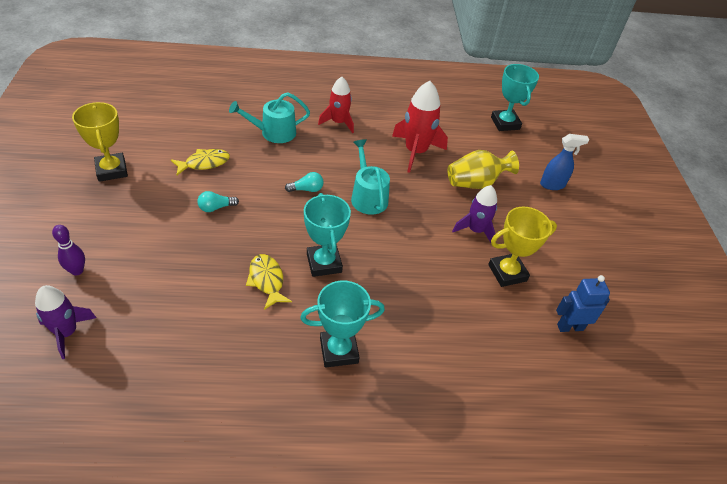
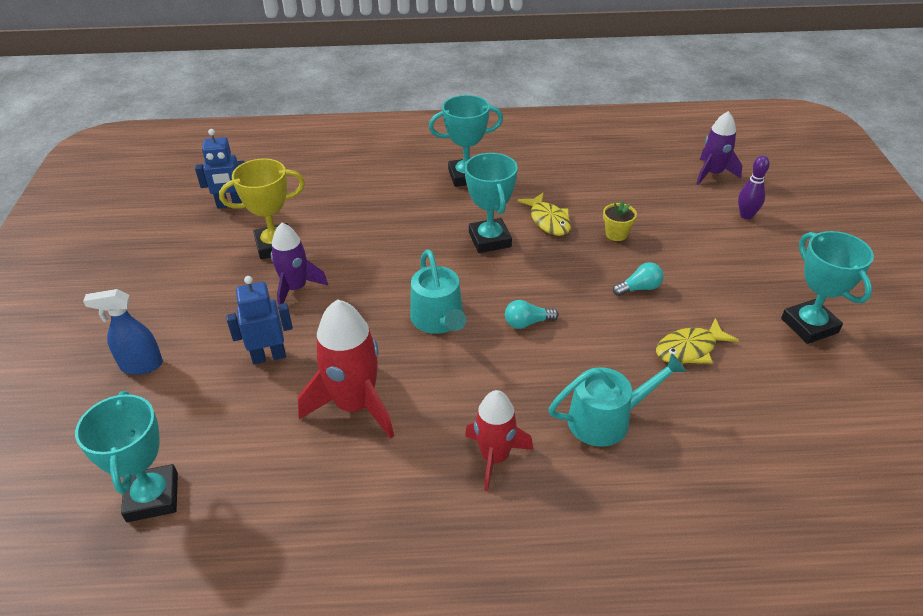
camera: 175 degrees left, 5 degrees down
yellow trophy [72,102,128,182] -> turquoise trophy [781,231,874,344]
yellow vase [447,150,519,189] -> blue robot [226,276,293,364]
none -> yellow flower pot [603,201,637,241]

